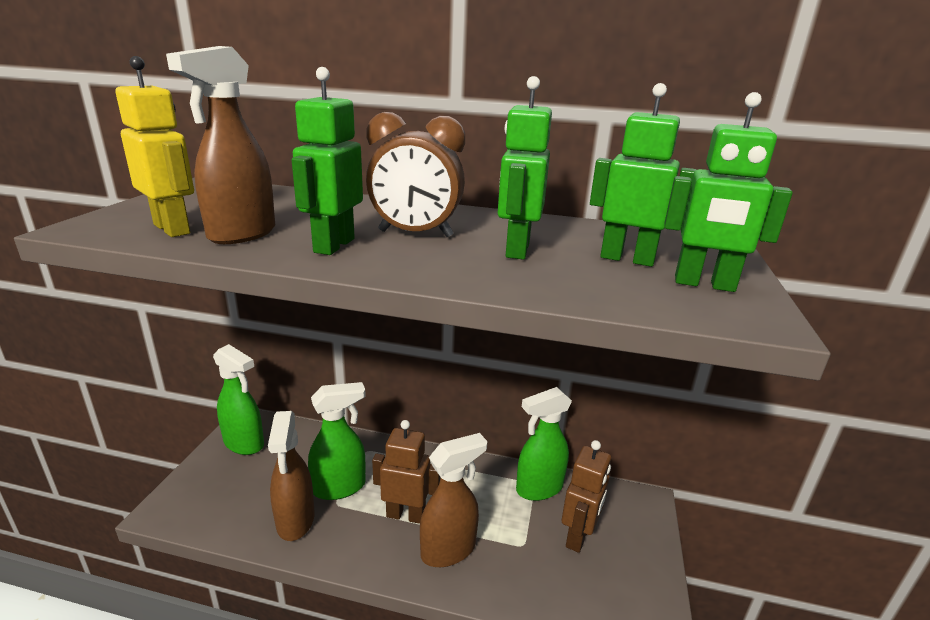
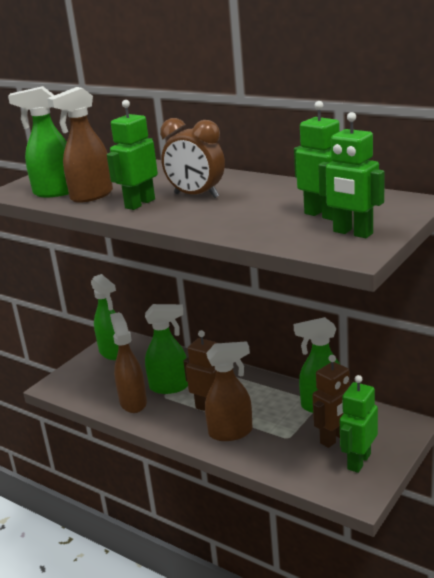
camera: 25 degrees right, 0 degrees up
yellow robot [115,56,194,237] -> green spray bottle [8,86,69,197]
brown spray bottle [268,411,315,541] -> brown spray bottle turned 150 degrees clockwise [110,312,147,413]
green robot [498,76,552,260] -> green robot moved to [340,375,378,473]

